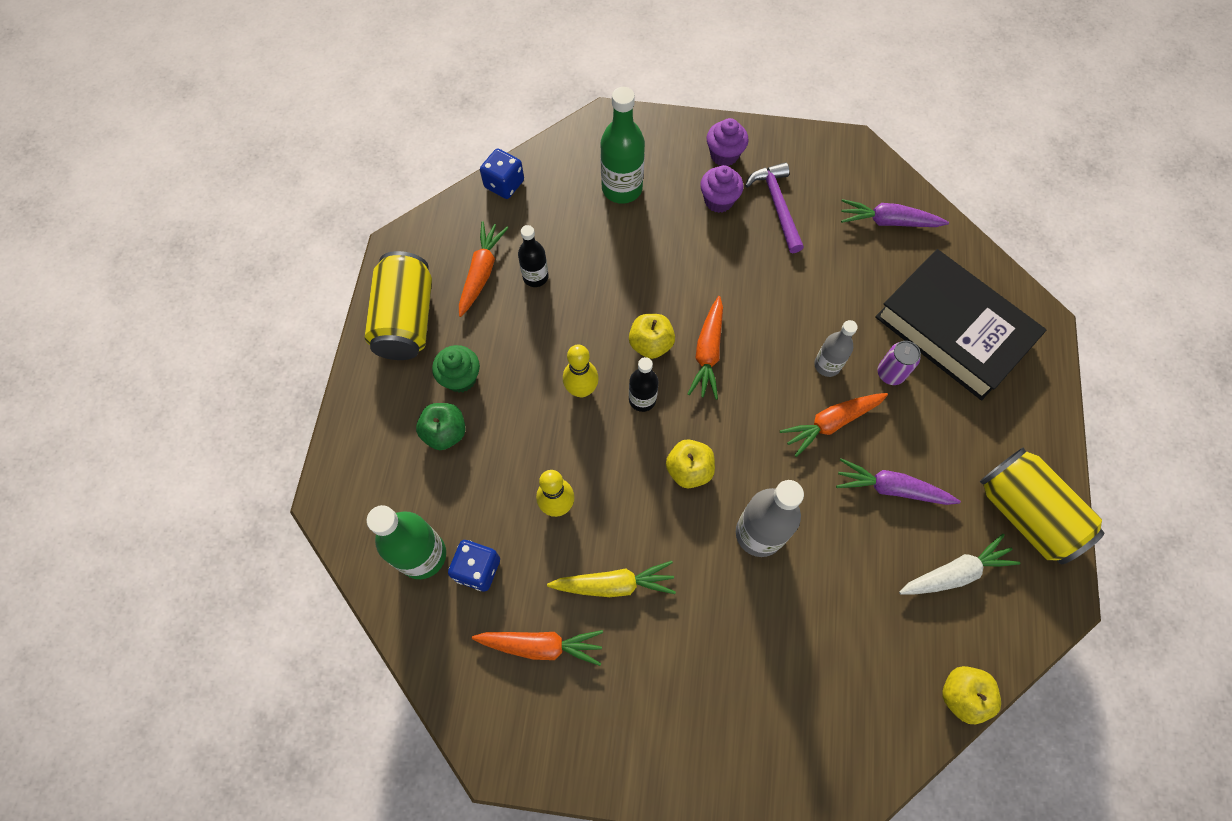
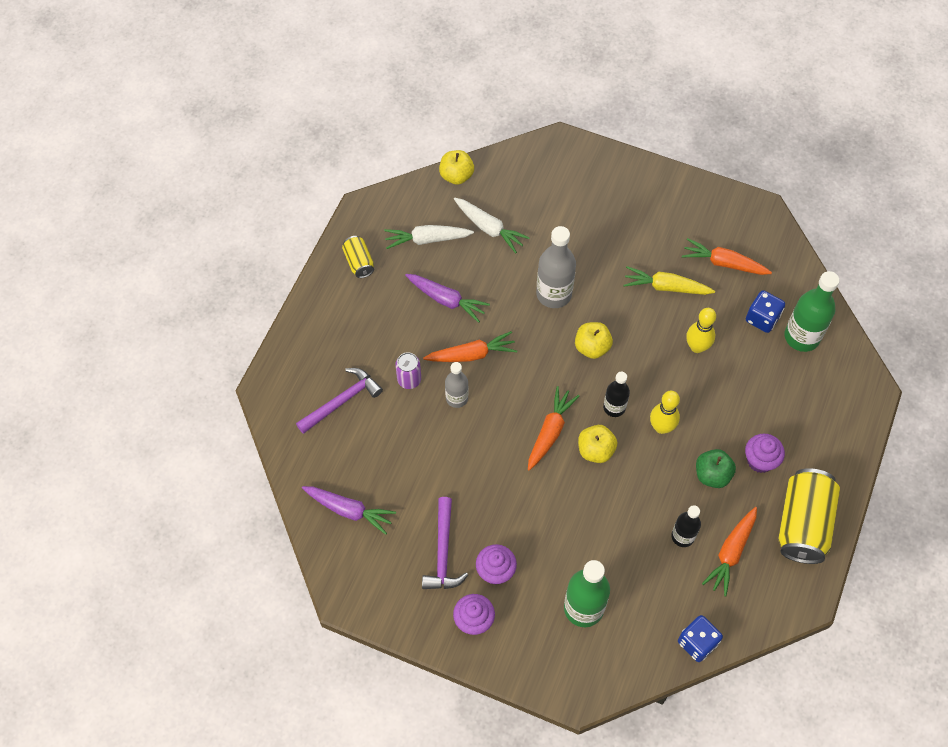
camera: 165 degrees left, 5 degrees down
green apple [416,403,466,450] -> green apple moved to [696,449,736,488]
green cupcake [432,345,480,392] -> purple cupcake [745,434,785,473]
black book [875,249,1046,400] -> purple hammer [296,368,383,434]
yellow can [980,448,1104,565] -> yellow can [342,236,374,278], size x0.51
none -> white carrot [454,198,530,253]

